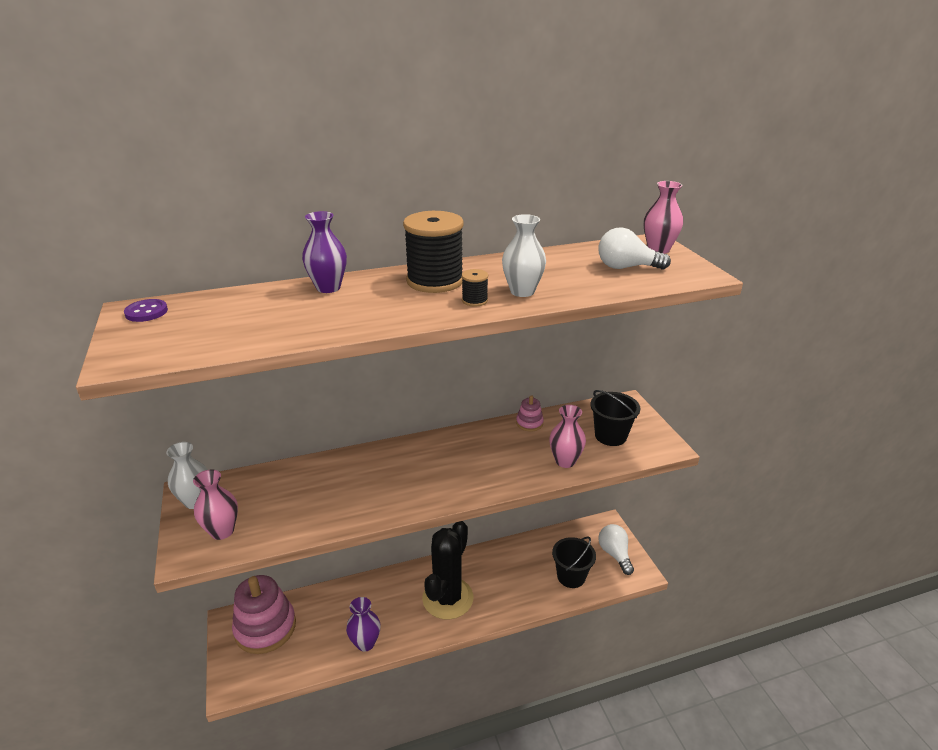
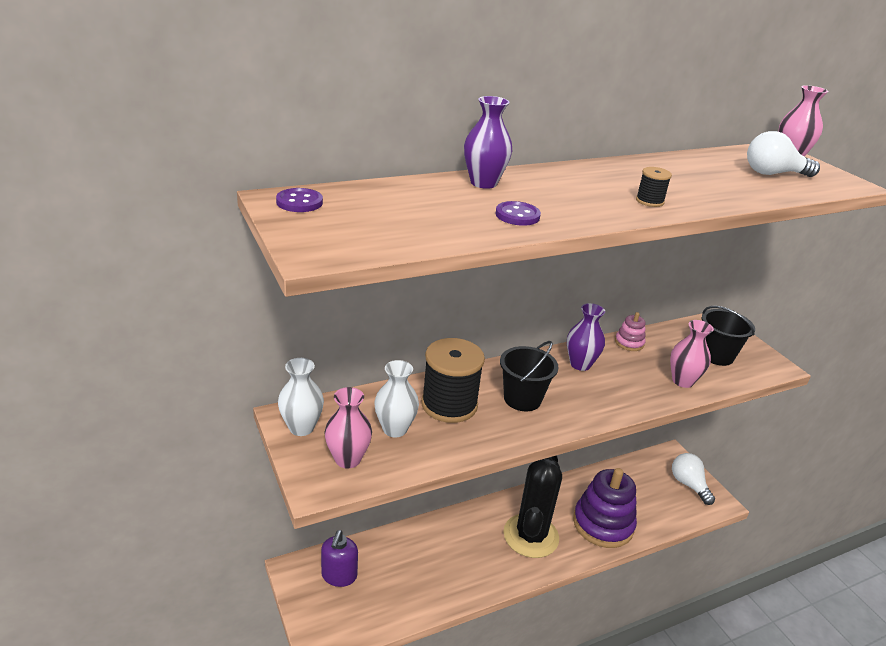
camera: 10 degrees left, 0 degrees up
pink stacking toy [232,575,296,654] -> purple soap dispenser [321,530,358,587]
purple vase [346,597,380,652] -> purple vase moved to [567,303,605,371]
black spool [403,211,464,293] -> black spool moved to [421,338,485,423]
white vase [502,214,546,297] -> white vase moved to [374,360,419,438]
black bucket [552,536,596,588] -> black bucket moved to [500,341,559,411]
none -> purple button [496,201,541,226]
none -> purple stacking toy [573,468,637,548]

